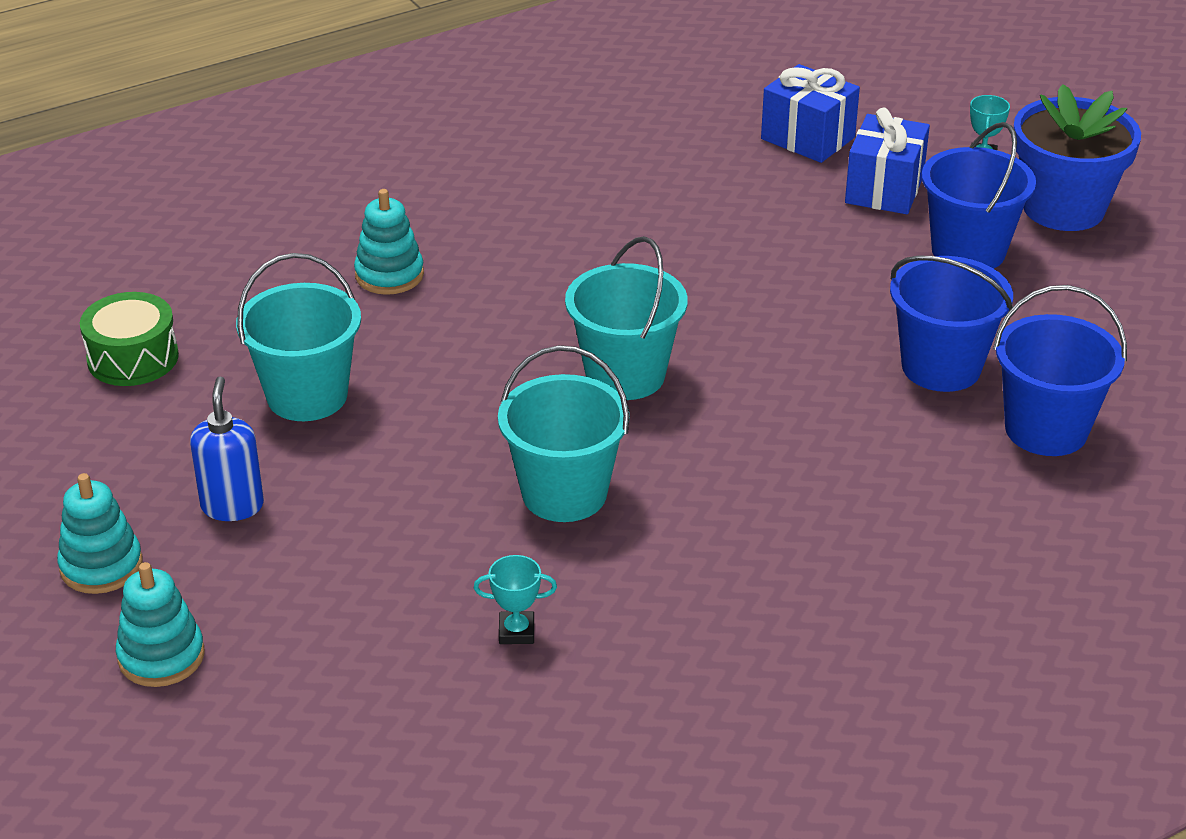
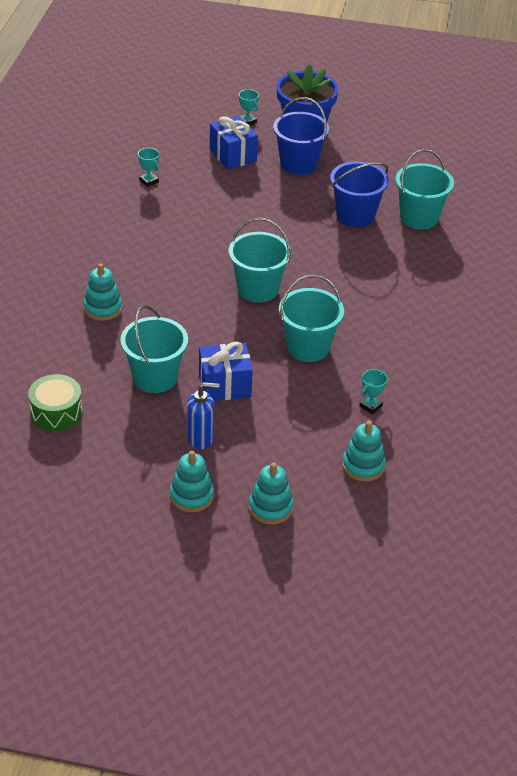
camera: 50 degrees left, 5 degrees up
blue soap dispenser [190,376,264,521] -> blue soap dispenser turned 135 degrees clockwise [187,382,220,449]
blue gift [761,64,860,163] -> blue gift moved to [199,342,253,401]
blue bucket [993,285,1127,456] -> turquoise bucket [395,149,454,230]
none -> turquoise trophy [138,148,159,187]
none -> turquoise stacking toy [342,421,386,482]

